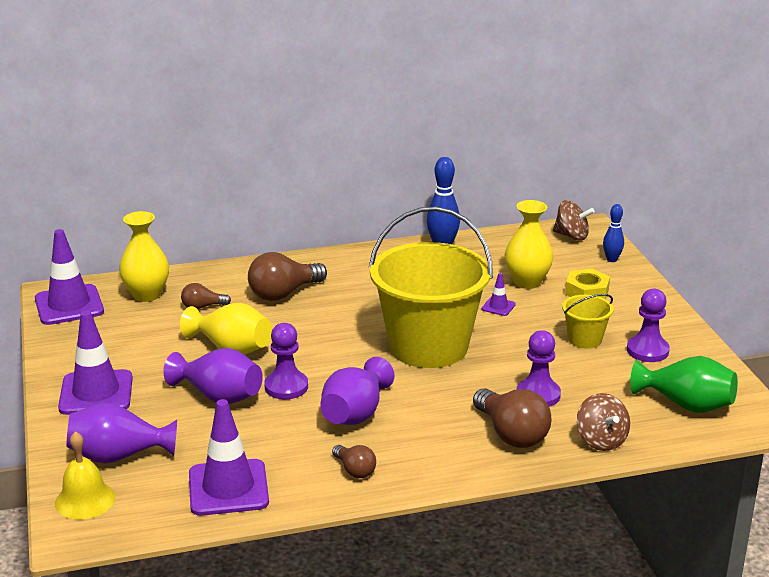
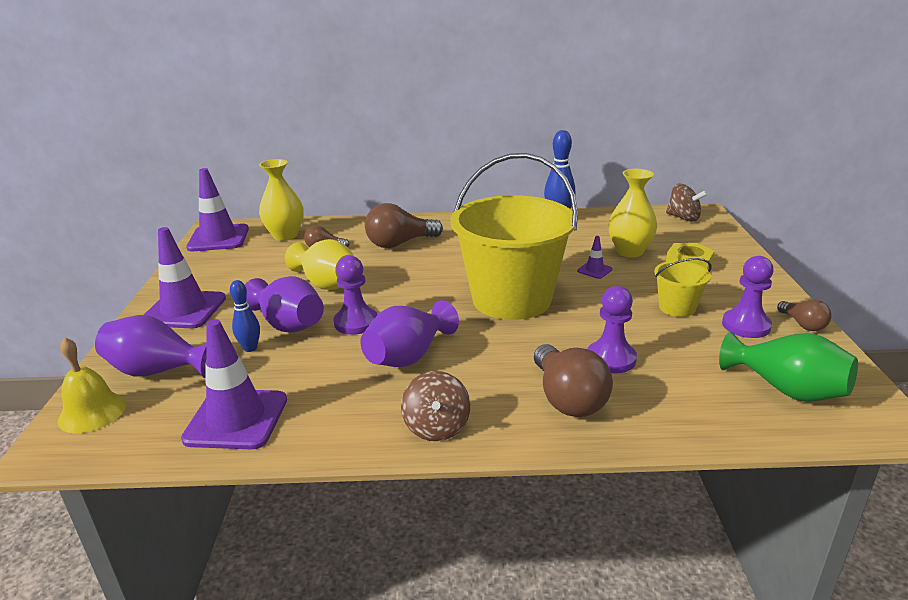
camera: 15 degrees right, 0 degrees up
brown light bulb [332,445,376,478] -> brown light bulb moved to [777,300,832,331]
brown spinning top [576,393,630,451] -> brown spinning top moved to [401,371,470,441]
blue bowling pin [603,204,624,262] -> blue bowling pin moved to [230,280,260,352]

